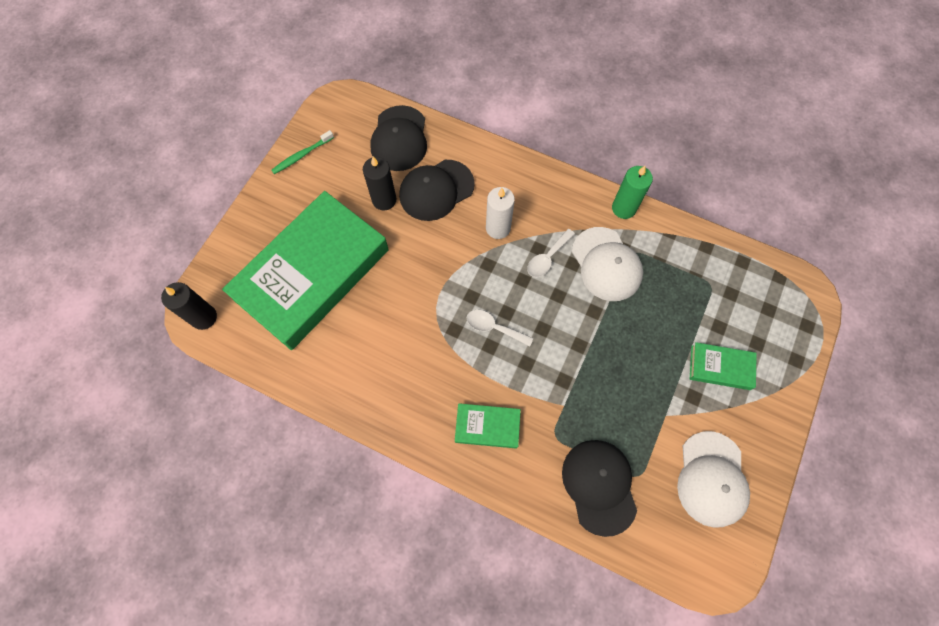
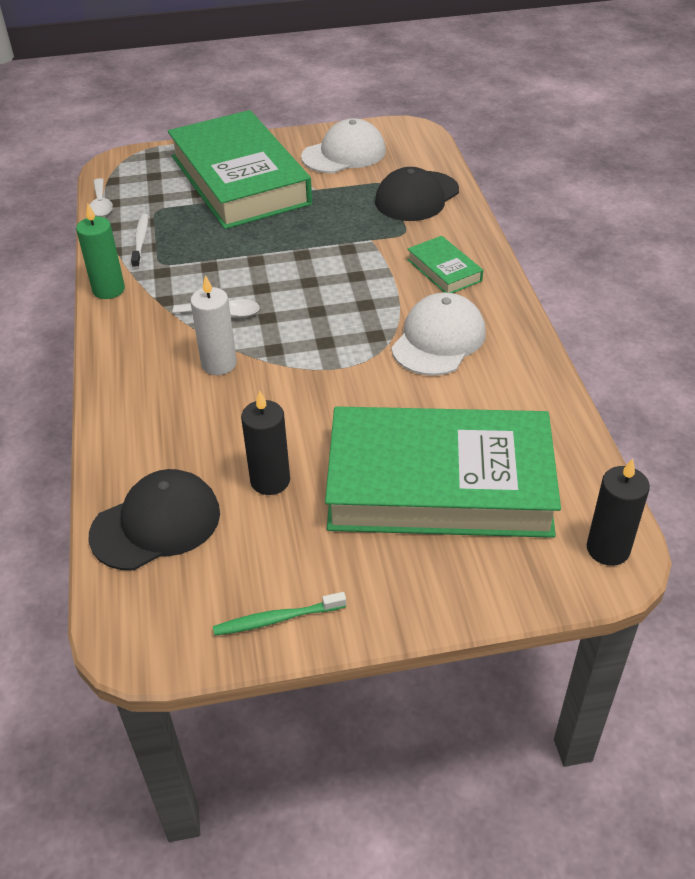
camera: 125 degrees left, 25 degrees down
green toothbrush [271,130,334,174] -> green toothbrush turned 150 degrees clockwise [213,592,346,636]
black cap [399,160,475,221] -> none
white spoon [467,310,533,346] -> white spoon moved to [89,178,113,217]
white cap [572,227,643,301] -> white cap moved to [391,293,486,376]
green book [690,342,757,390] -> green book [168,110,312,229], size x2.44
none -> white toothbrush [131,214,148,269]

